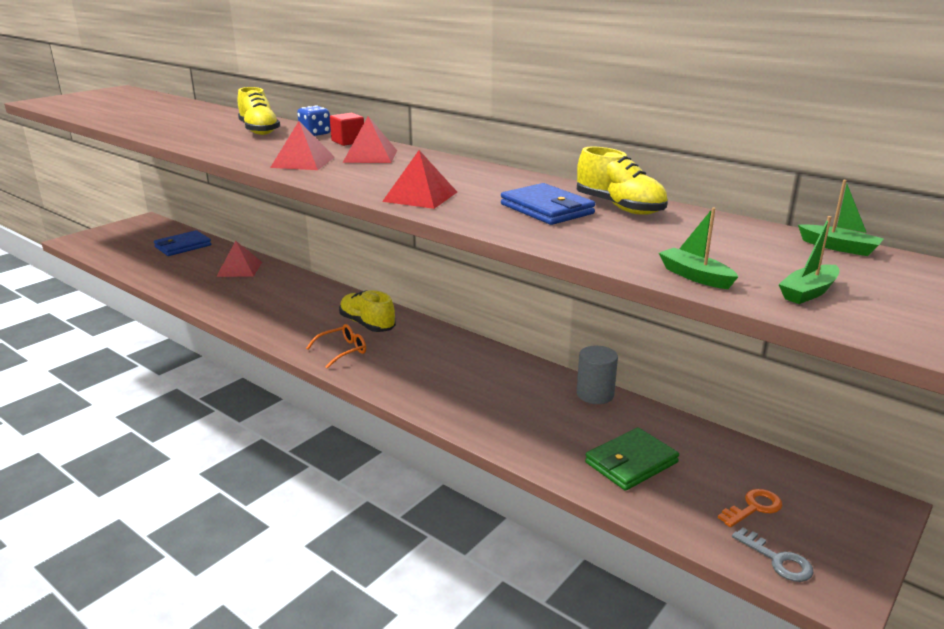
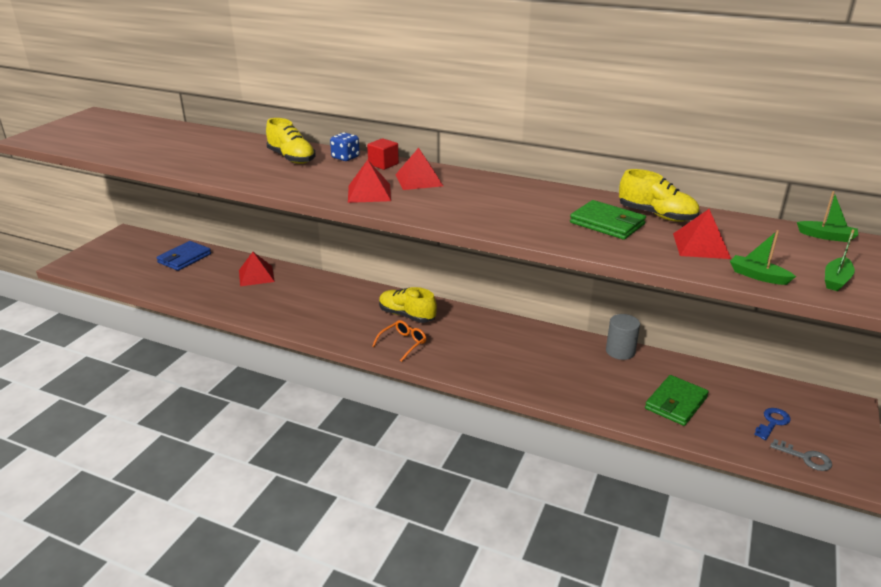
camera: 15 degrees left, 5 degrees up
red pyramid [382,150,457,209] -> red pyramid moved to [673,209,731,259]
blue wallet [501,183,595,225] -> green wallet [570,200,646,240]
orange key [718,489,783,527] -> blue key [754,408,791,440]

